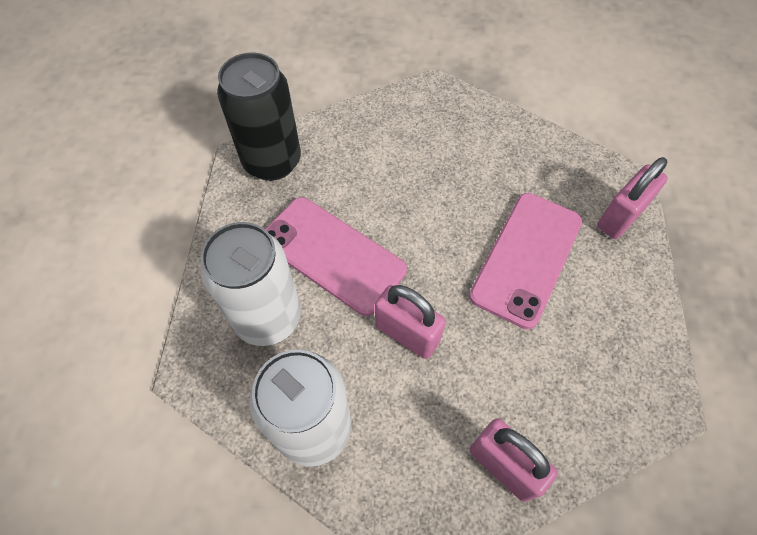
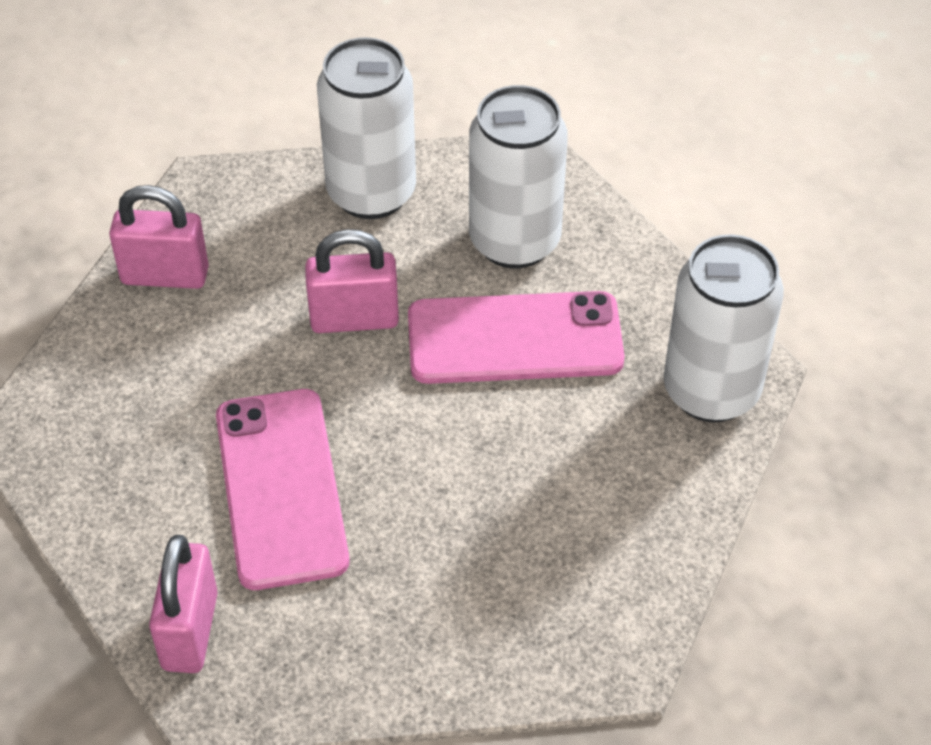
camera: 140 degrees right, 10 degrees down
black can [217,52,301,181] -> white can [664,234,784,422]

